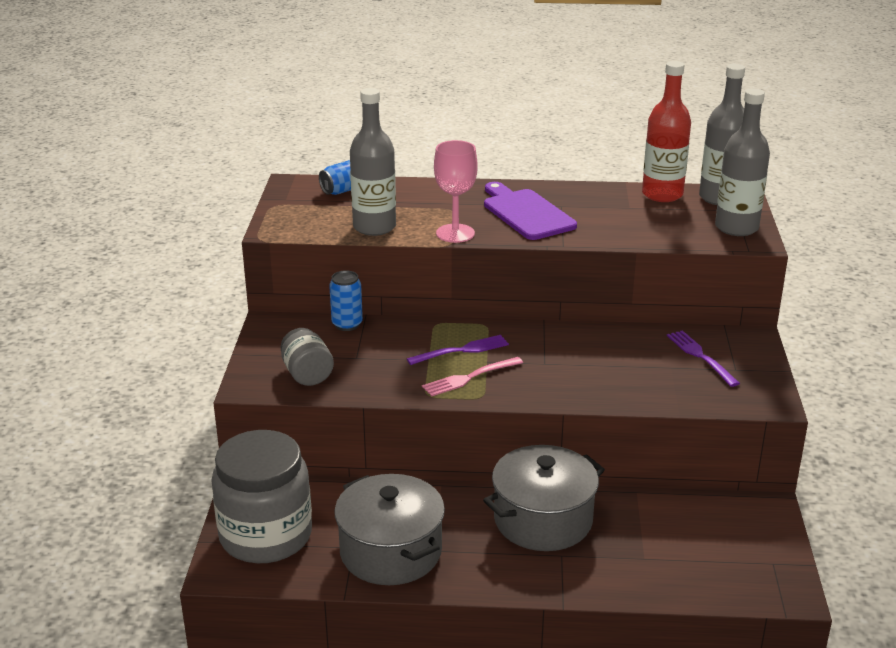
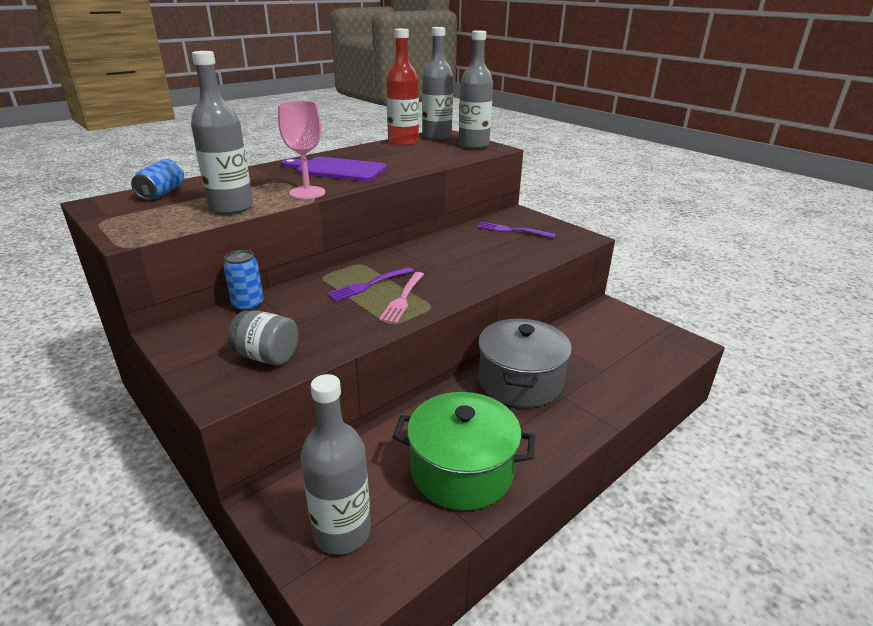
camera: 45 degrees left, 0 degrees up
grey jar [212,430,312,563] -> grey bottle [301,374,371,555]
grey pot [334,474,445,585] -> green pot [392,392,535,511]
purple fork [407,335,509,365] -> purple fork turned 150 degrees counterclockwise [327,267,414,302]

